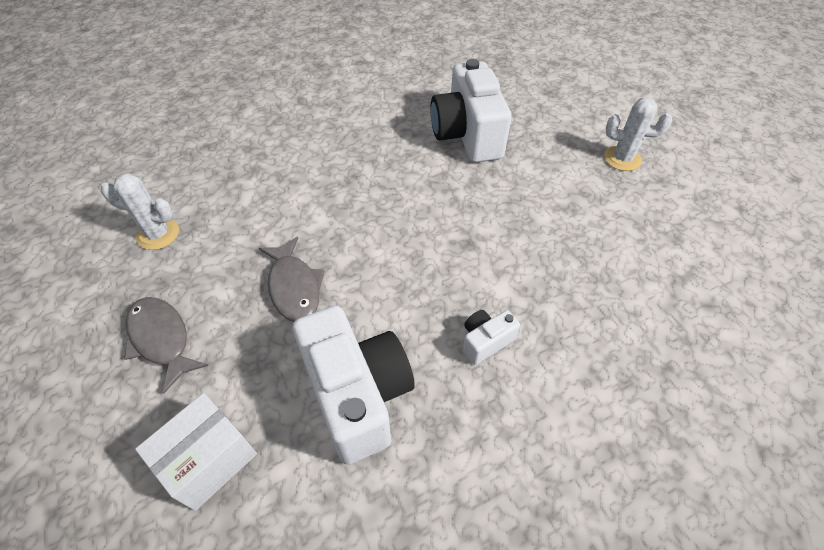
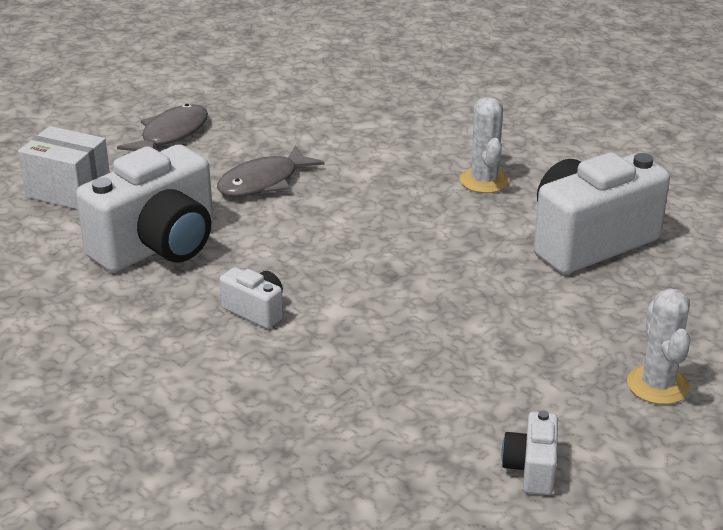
camera: 70 degrees right, 20 degrees down
white cactus [101,173,179,250] -> white cactus moved to [460,97,509,193]
none -> white camera [501,410,558,495]

